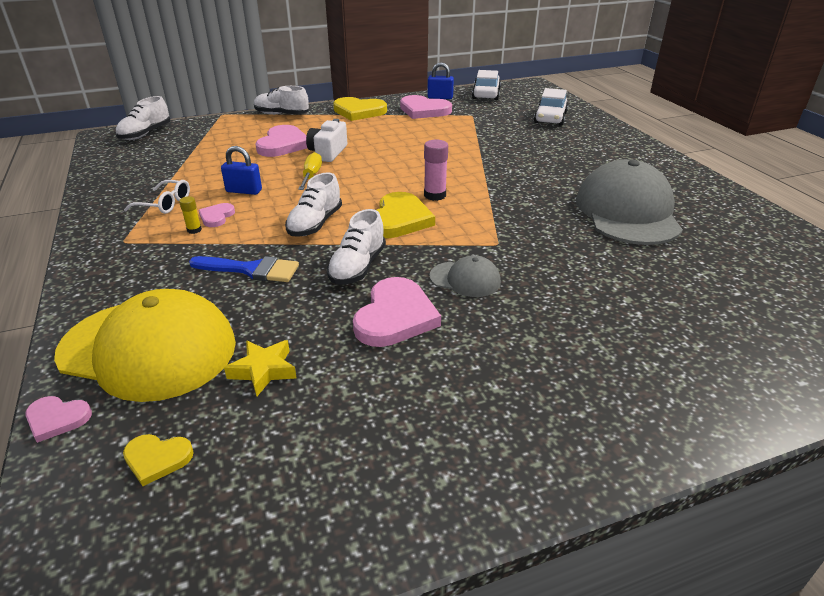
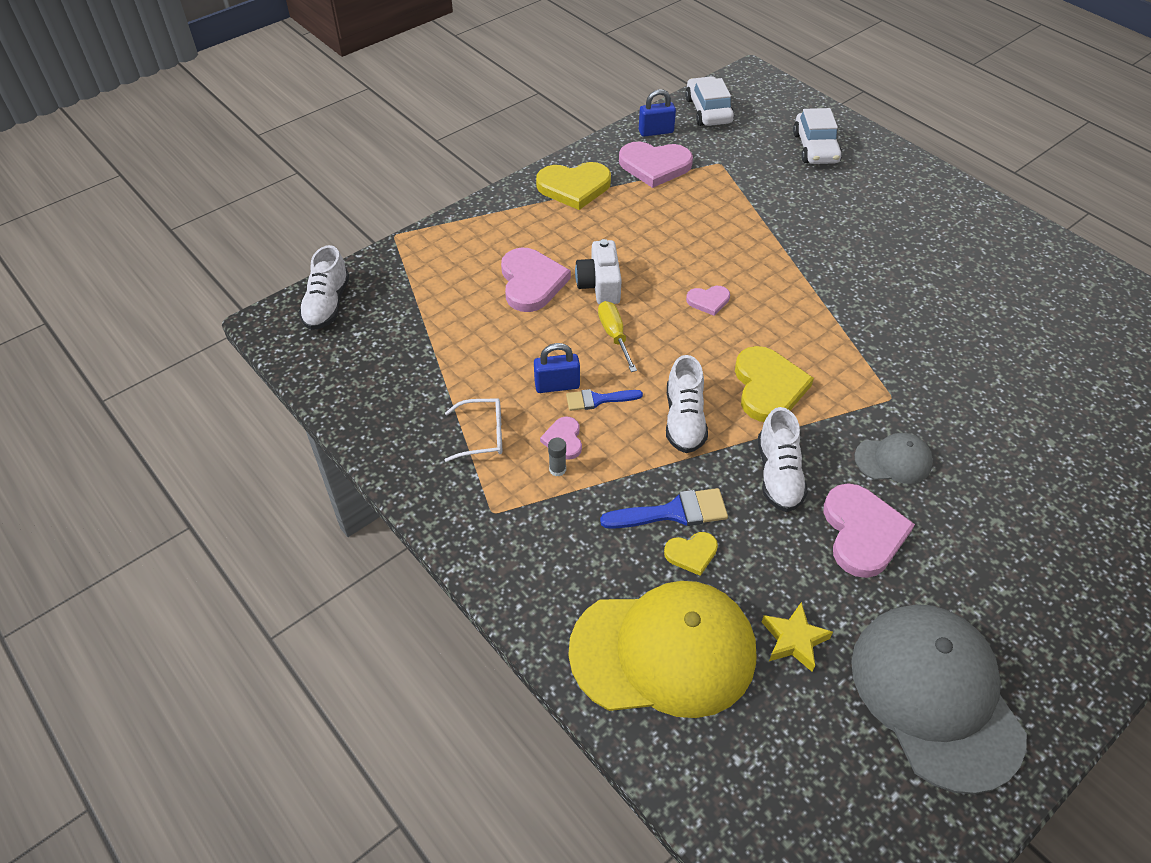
camera: 20 degrees left, 15 degrees up
pink heart [25,396,92,443] -> pink heart moved to [686,286,730,316]
yellow heart [123,434,194,486] -> yellow heart moved to [664,532,718,576]
yellow glue stick [179,196,202,234] -> grey glue stick [548,438,566,476]
white shoe [254,86,309,115] -> none
pink glue stick [424,140,448,201] -> none
grey cap [576,159,683,245] -> grey cap moved to [851,604,1027,794]
none -> blue brush [566,389,643,411]

